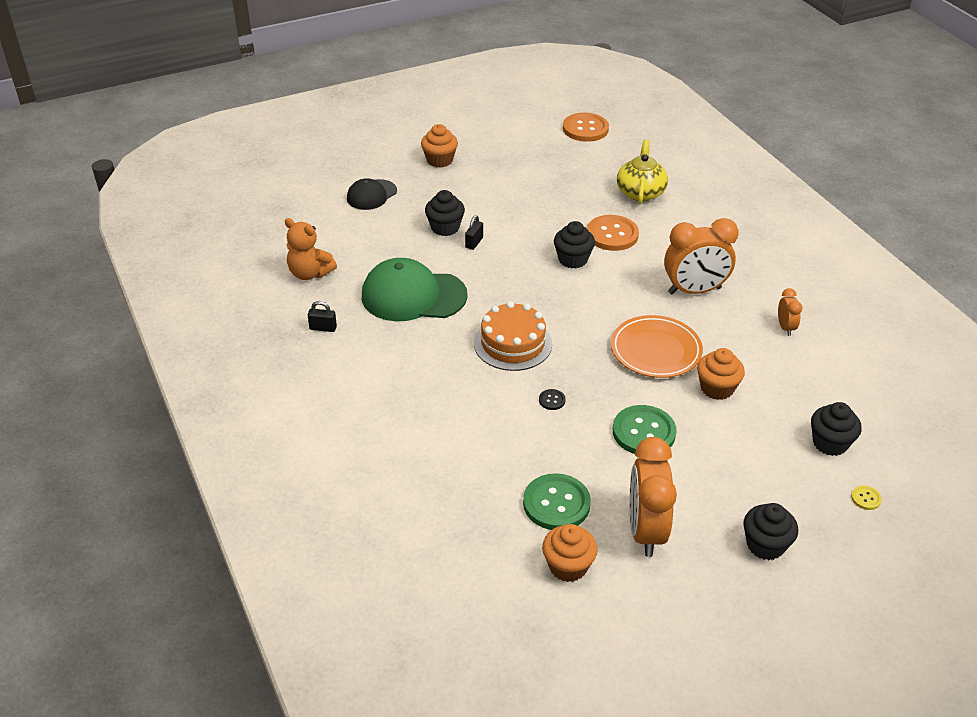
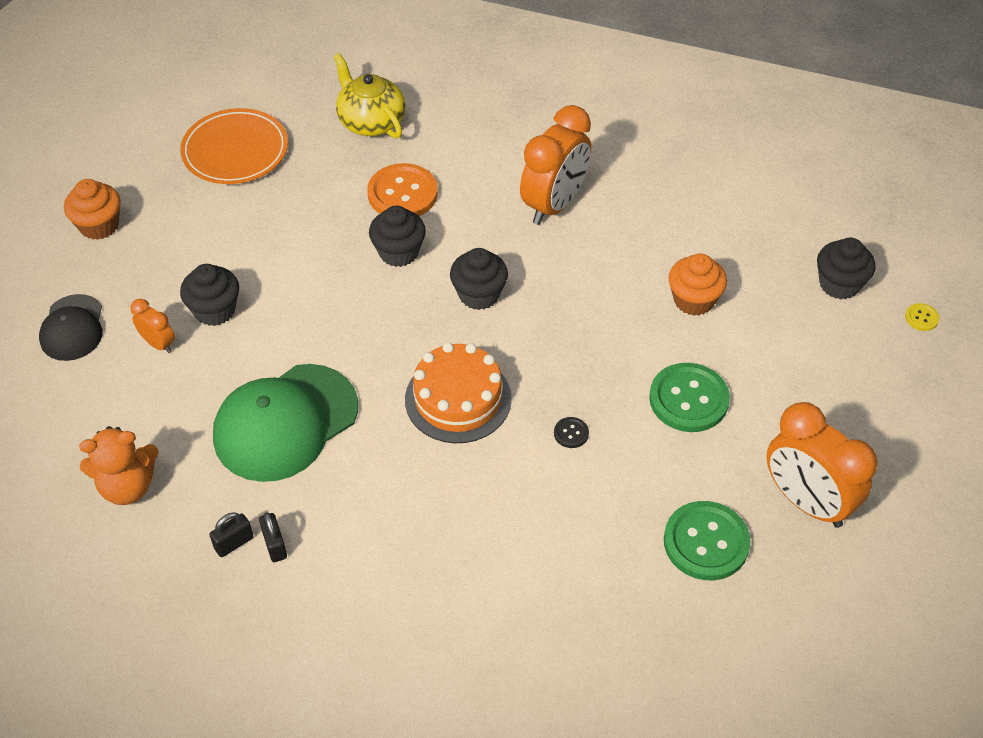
camera: 45 degrees left, 10 degrees up
black padlock [465,215,483,250] -> black padlock moved to [259,512,287,562]
orange cupcake [542,524,598,582] -> none
orange button [563,113,609,142] -> none
orange plate [611,315,703,378] -> orange plate moved to [180,108,288,184]
black cupcake [743,503,798,560] -> black cupcake moved to [450,248,508,310]
orange clock [778,288,802,336] -> orange clock moved to [131,299,175,353]

